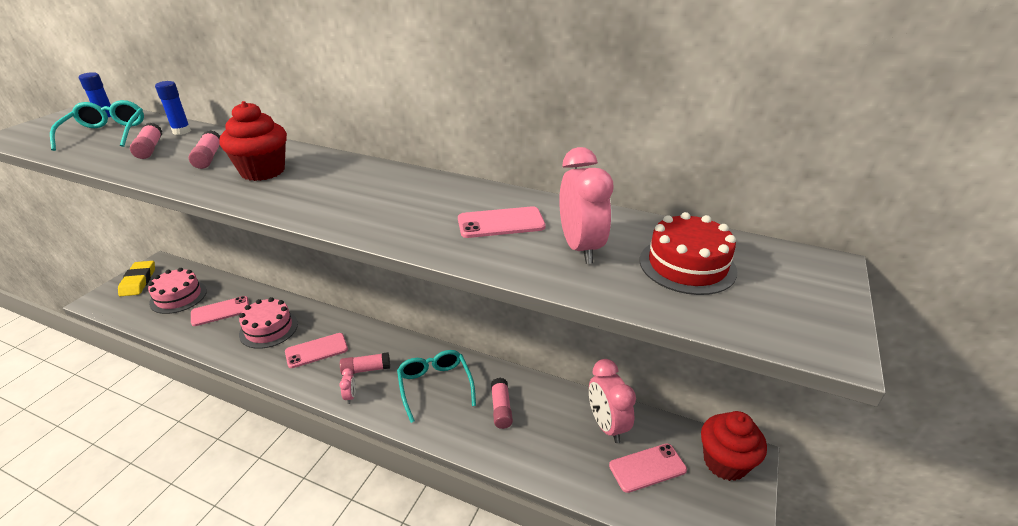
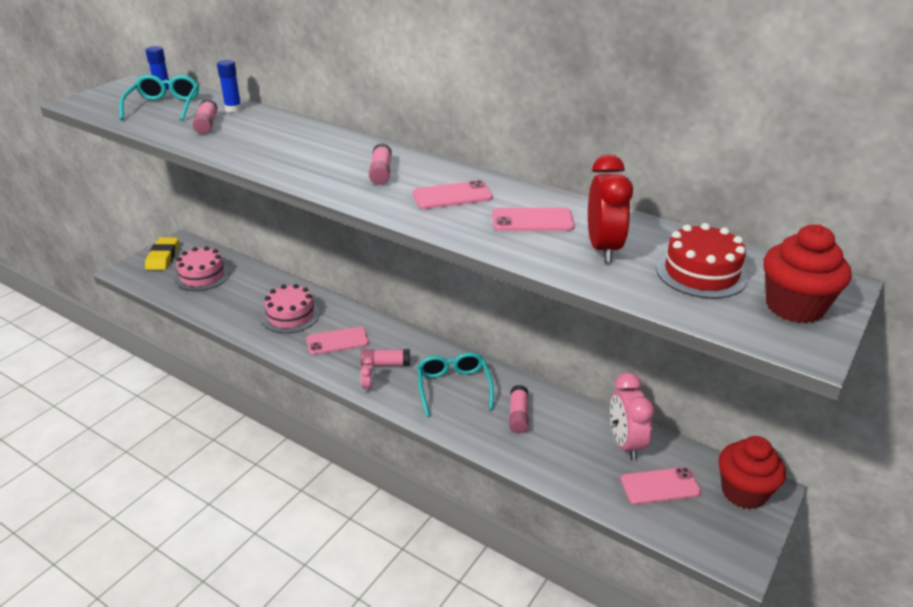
camera: 10 degrees right, 0 degrees up
pink glue stick [189,130,220,169] -> pink glue stick moved to [369,143,392,185]
pink phone [191,296,249,326] -> pink phone moved to [413,180,493,209]
red cupcake [219,101,287,181] -> red cupcake moved to [763,224,851,323]
pink clock [559,147,613,264] -> red clock [588,154,633,263]

